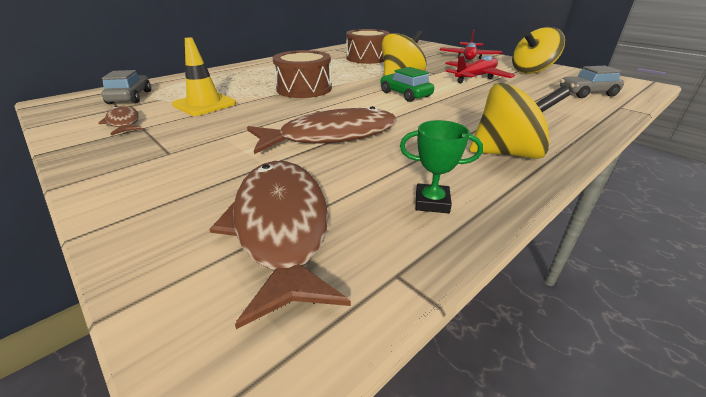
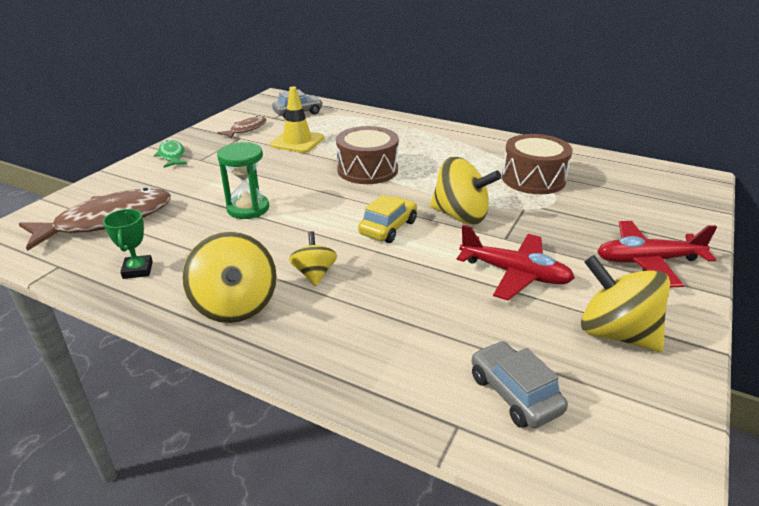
camera: 70 degrees right, 0 degrees up
brown fish [247,106,397,154] -> green hourglass [217,142,269,219]
green car [381,67,434,102] -> yellow car [358,195,417,243]
none -> green fish [154,140,187,168]
none -> yellow spinning top [289,231,337,286]

